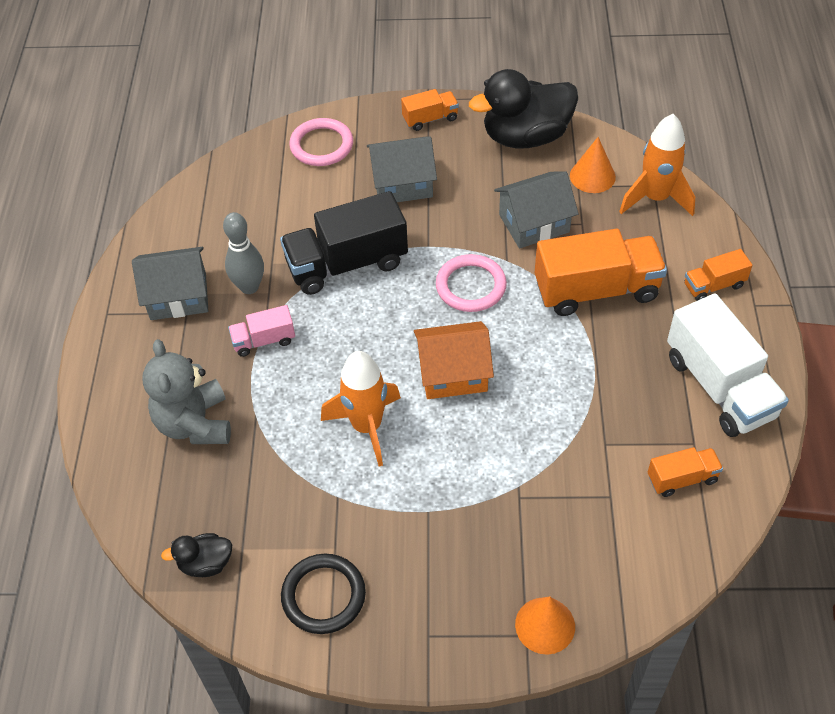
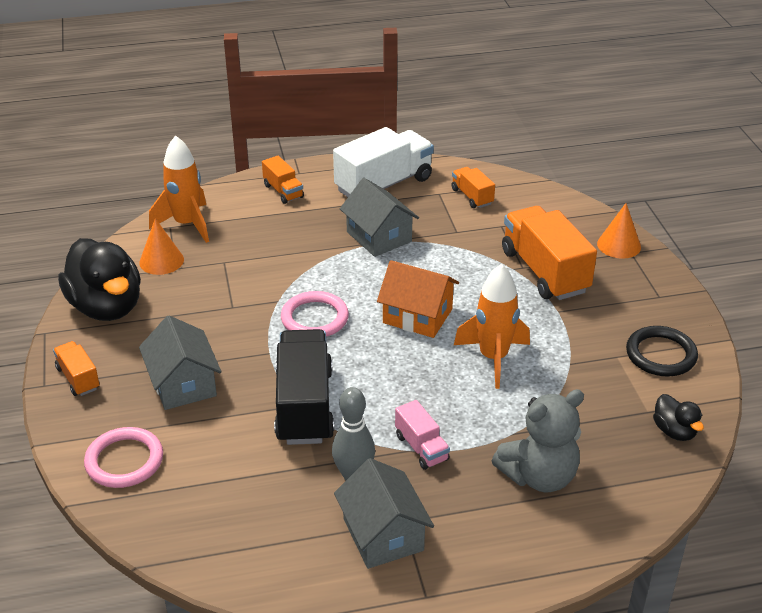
camera: 105 degrees left, 15 degrees down
black truck [280,191,408,295] -> black truck turned 150 degrees counterclockwise [274,329,334,445]
orange house [414,321,494,399] -> orange house turned 45 degrees counterclockwise [377,260,459,338]
grey house [494,171,579,248] -> grey house moved to [340,178,419,257]
orange truck [535,228,667,316] -> orange truck moved to [502,206,597,300]

